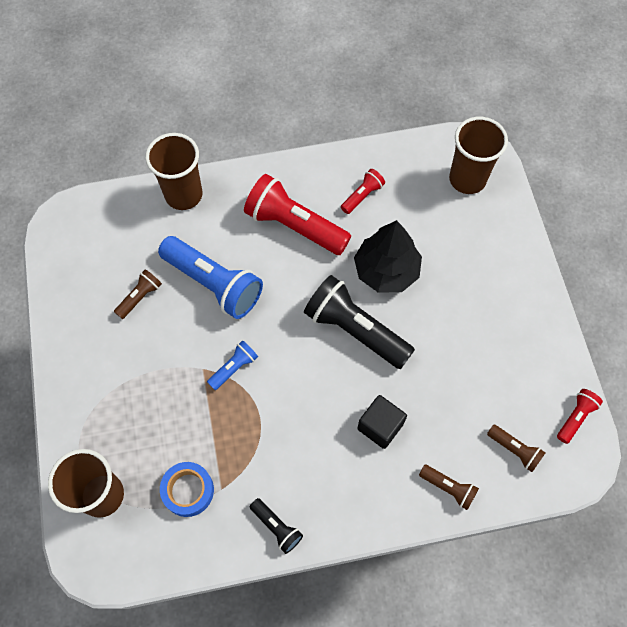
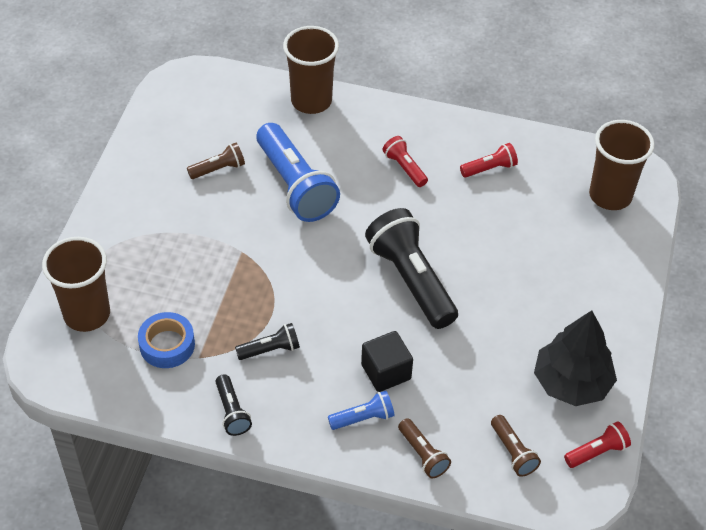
camera: 25 degrees right, 15 degrees down
blue flashlight [207,340,258,390] -> blue flashlight moved to [328,391,395,430]
red flashlight [244,174,351,255] -> red flashlight [382,136,428,187], size x0.48
black tree [354,220,422,293] -> black tree moved to [534,310,617,406]
none -> black flashlight [235,323,300,360]

